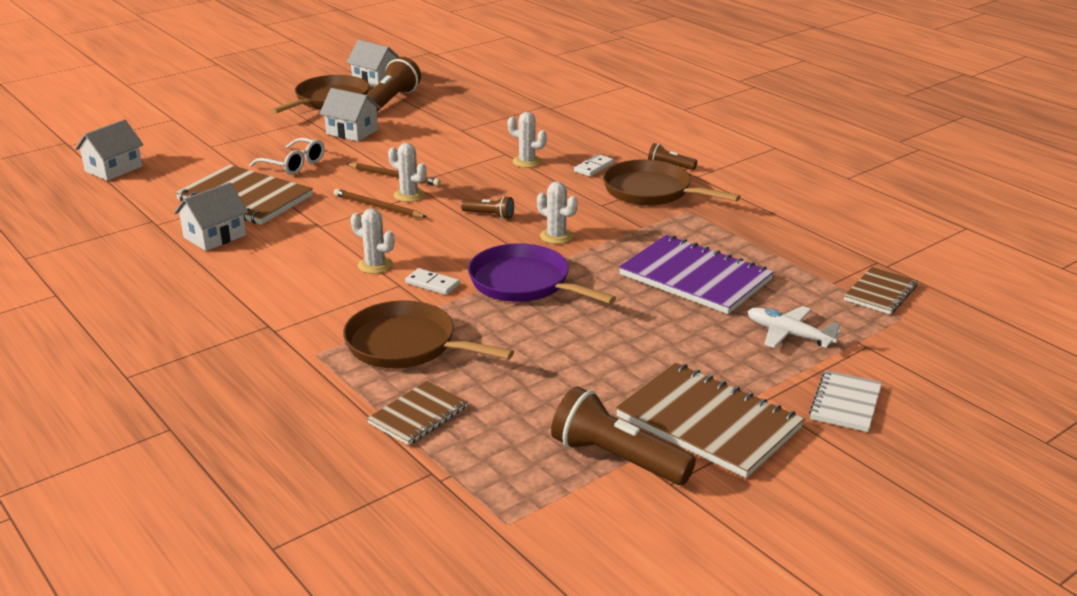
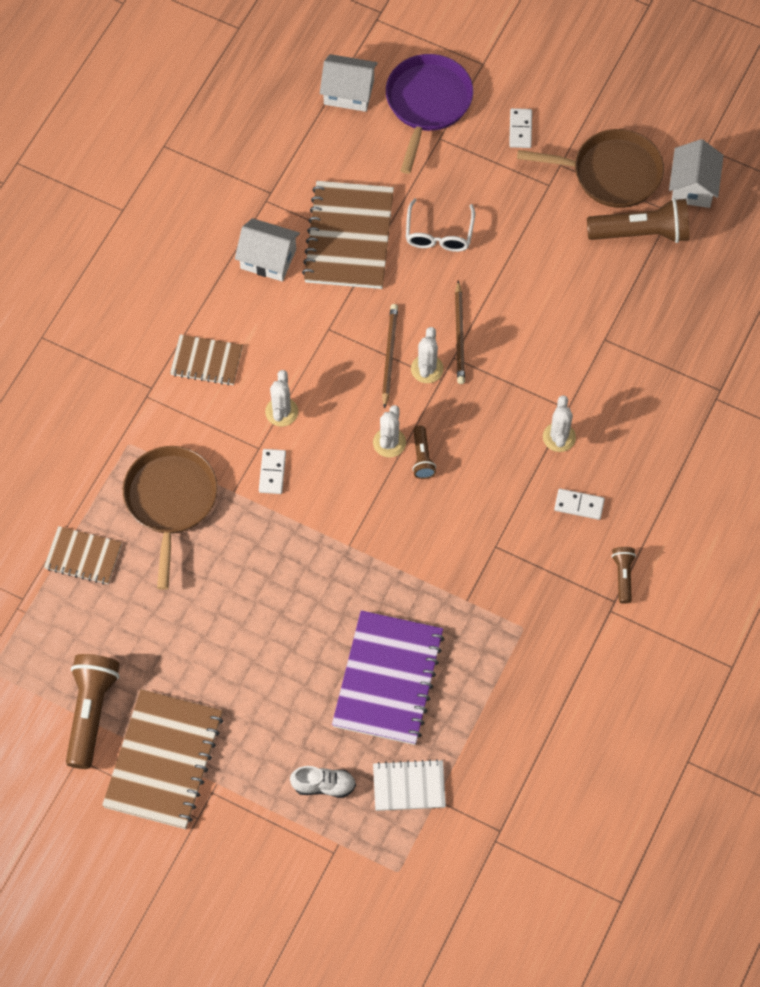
camera: 65 degrees right, 35 degrees up
white house [319,88,381,141] -> none
purple pan [468,243,616,304] -> purple pan moved to [386,54,473,174]
white cactus [537,181,578,244] -> white cactus moved to [373,405,406,458]
brown pan [603,159,741,205] -> none
white plane [747,306,841,348] -> white shoe [290,766,356,798]
white notebook [809,370,882,432] -> white notebook moved to [373,759,446,811]
brown notebook [844,267,918,315] -> brown notebook moved to [170,334,243,386]
none -> white domino [509,108,532,148]

